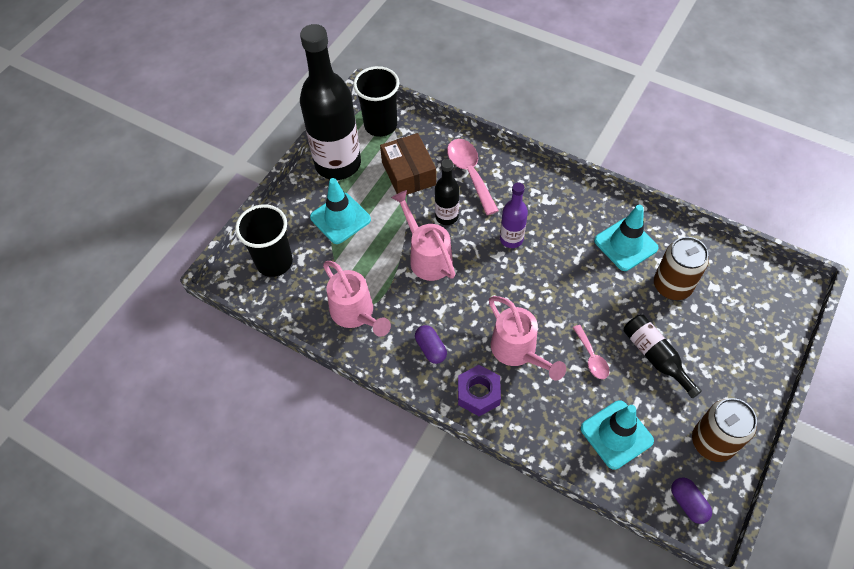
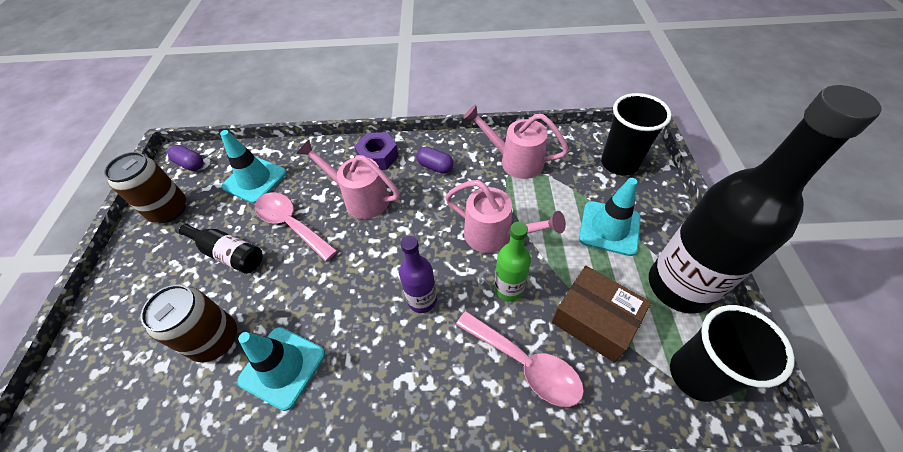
camera: 150 degrees right, 5 degrees down
black bottle [435,159,459,225] -> green bottle [494,222,531,301]
pink spoon [573,325,609,379] -> pink spoon [255,192,338,262], size x1.73

